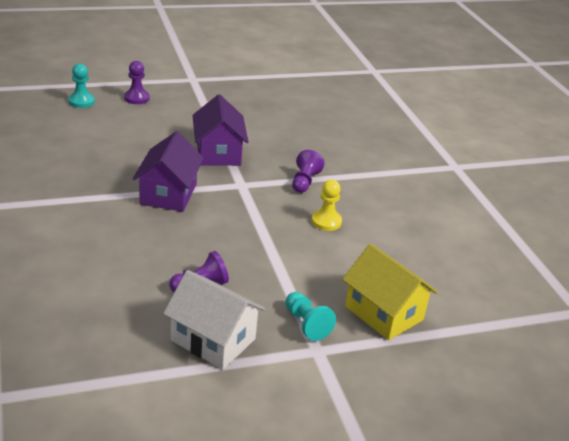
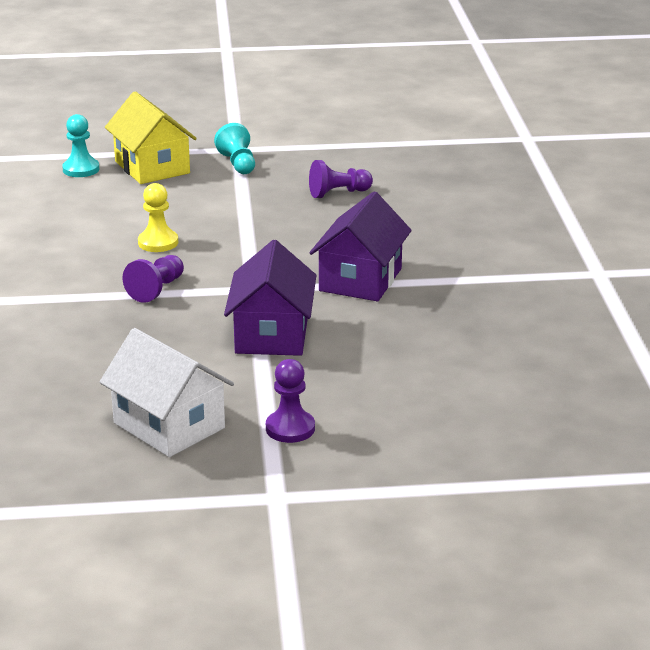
camera: 165 degrees left, 5 degrees down
turquoise pawn [68,63,95,108] -> turquoise pawn moved to [62,114,100,177]
purple pawn [124,61,150,104] -> purple pawn moved to [266,359,315,443]
white house [163,270,266,370] -> white house moved to [100,328,234,457]

